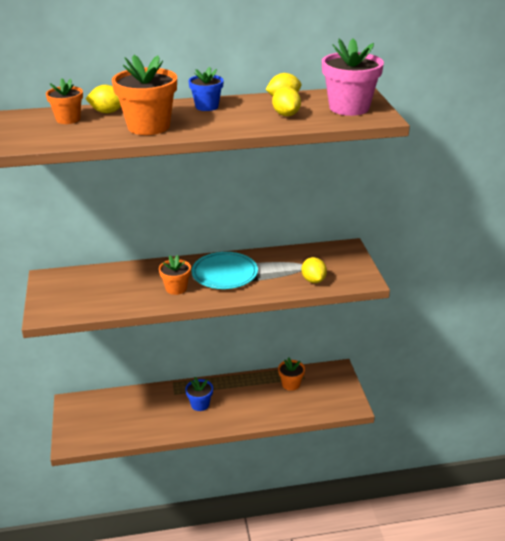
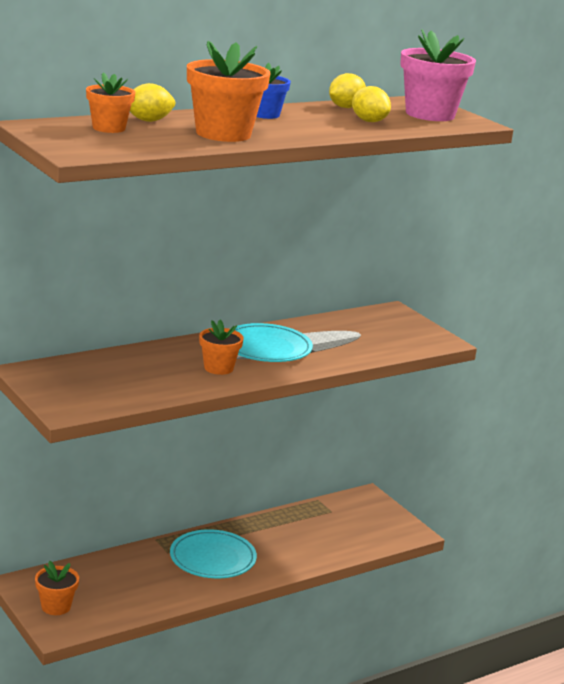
camera: 25 degrees left, 10 degrees down
blue flower pot [185,377,213,411] -> turquoise plate [170,529,257,578]
orange flower pot [278,357,305,391] -> orange flower pot moved to [35,561,79,615]
yellow lemon [302,257,327,283] -> none

